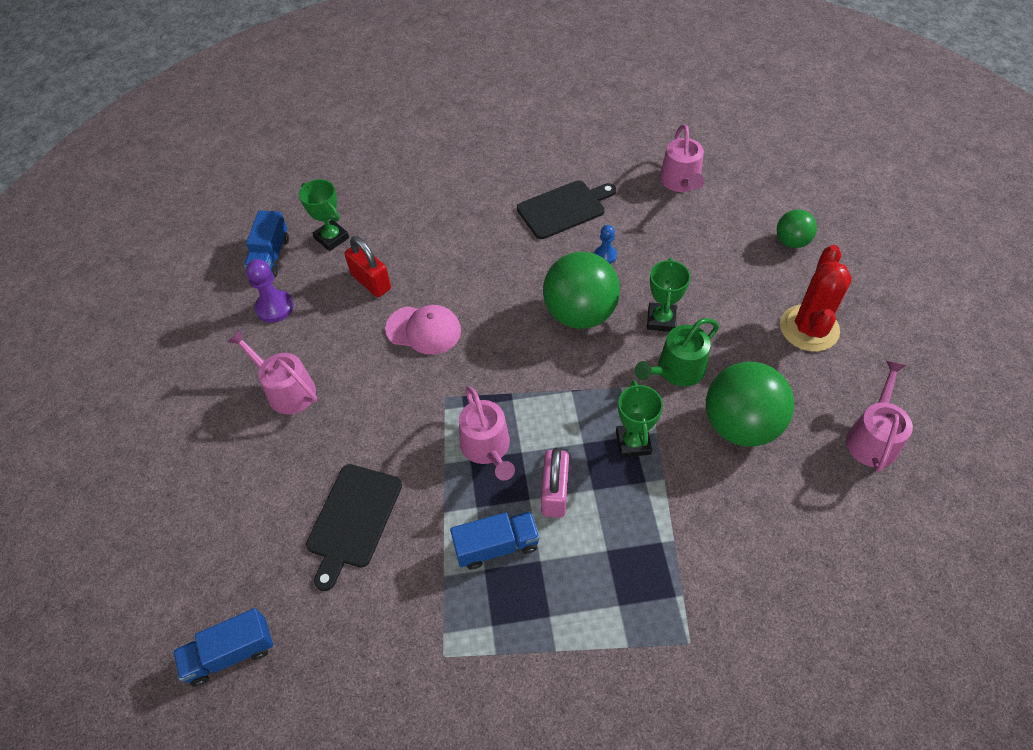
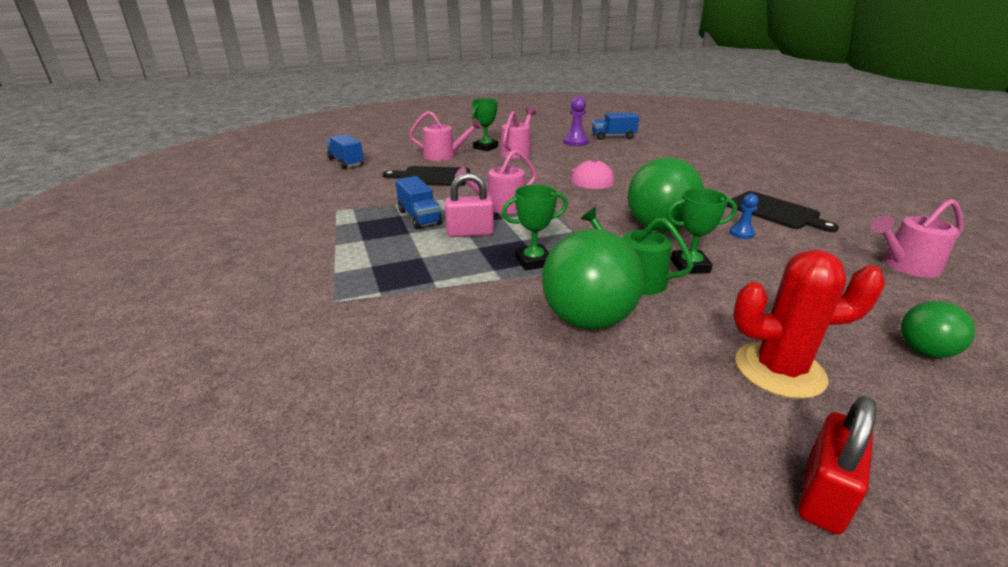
camera: 75 degrees right, 25 degrees down
green trophy [299,179,349,251] -> green trophy moved to [472,98,498,151]
red padlock [345,236,391,297] -> red padlock moved to [798,396,876,535]
pink watering can [846,360,913,472] -> pink watering can moved to [409,111,482,161]

